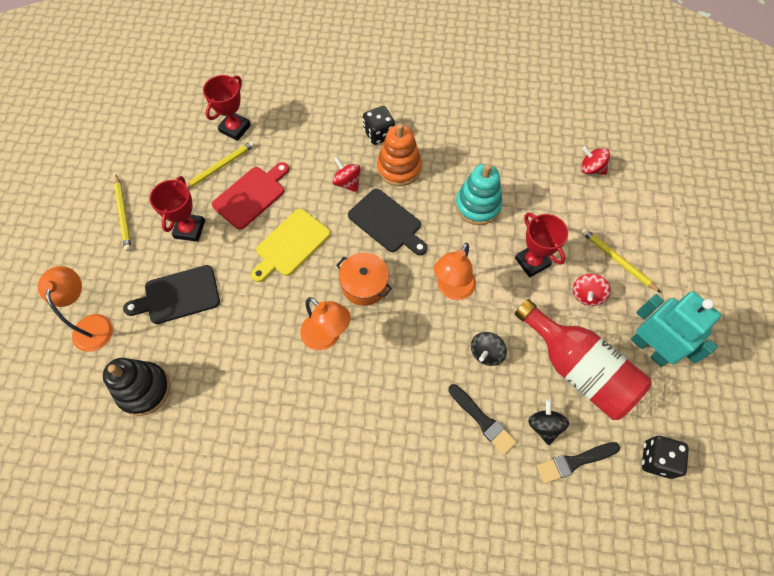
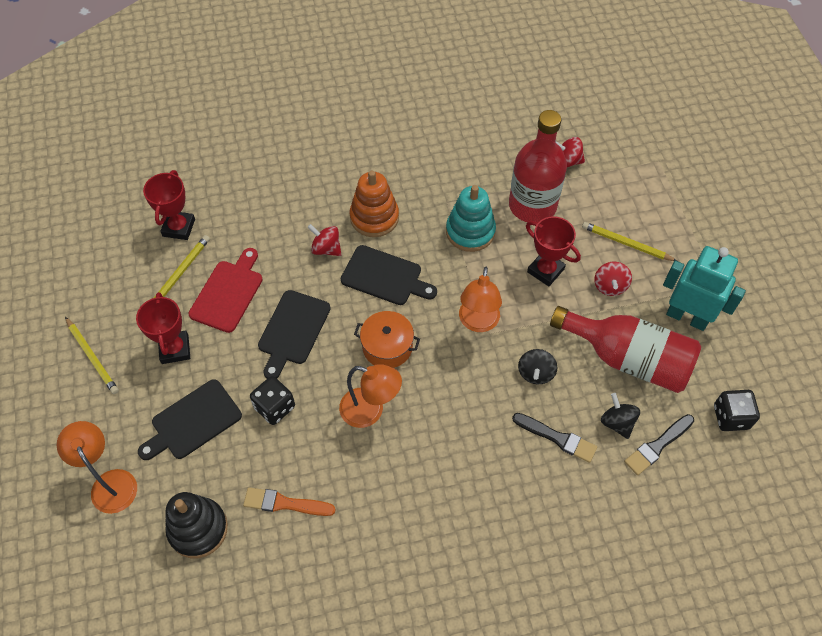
camera: 20 degrees left, 5 degrees down
yellow cutting board [251,209,330,282] -> black cutting board [258,290,331,378]
black dice [363,106,395,145] -> black dice moved to [250,376,295,425]
none -> orange brush [243,487,336,516]
none -> red bottle [509,110,567,222]

